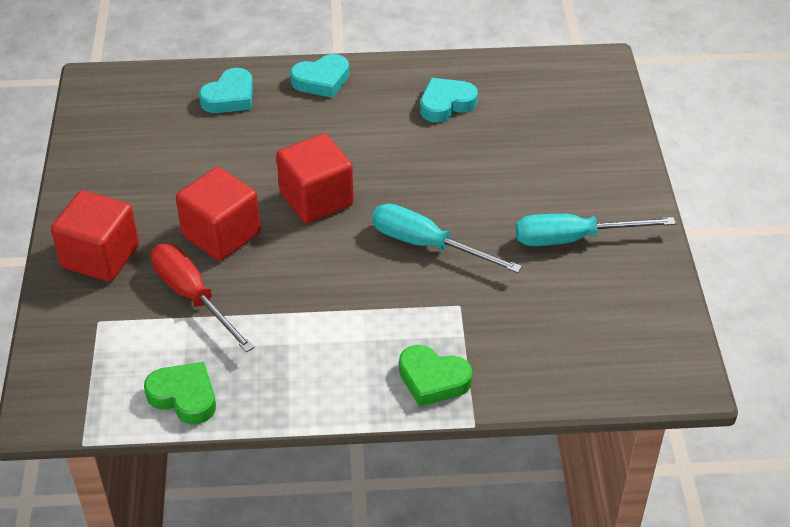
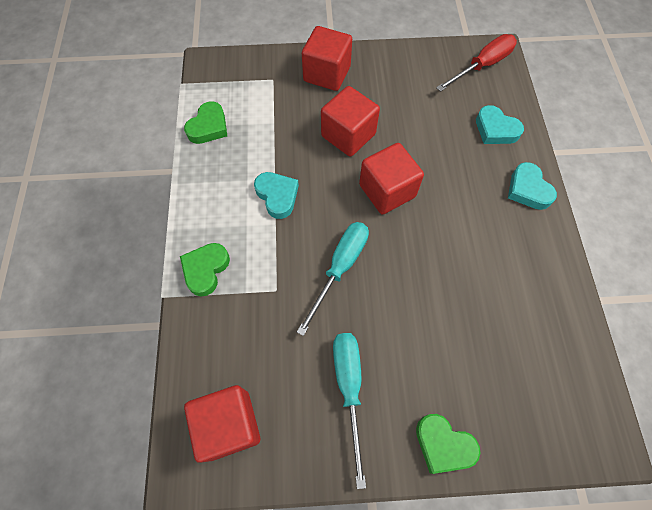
camera: 90 degrees right, 20 degrees up
red screwdriver [151,244,255,353] -> red screwdriver moved to [436,34,517,92]
turquoise heart [420,78,478,122] -> turquoise heart moved to [254,172,299,219]
none -> red cube [184,385,260,463]
none -> green heart [416,414,480,474]

